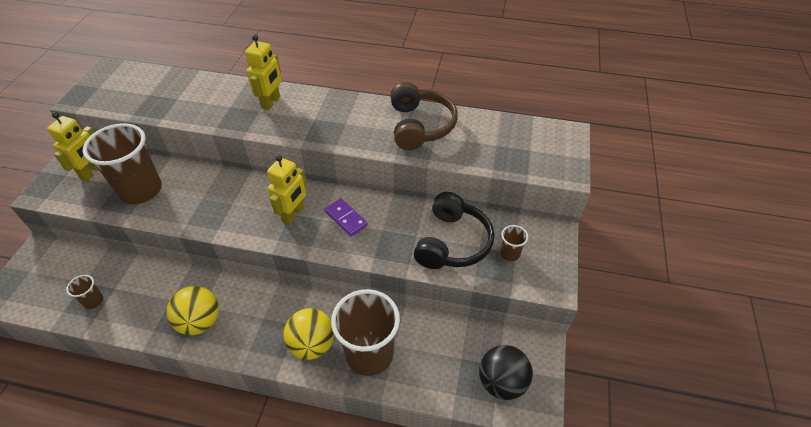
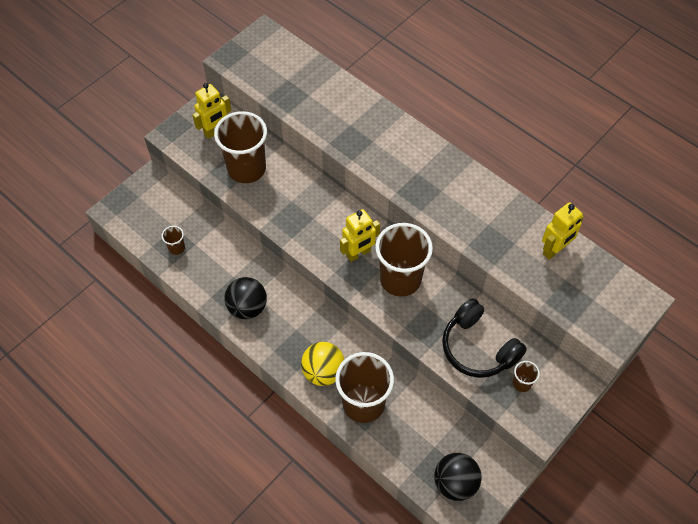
camera: 30 degrees right, 10 degrees up
yellow ball [166,286,219,335] -> black ball [224,277,267,319]
yellow robot [245,35,282,110] -> yellow robot moved to [542,202,584,260]
purple domino [324,198,368,236] -> brown cup [375,223,433,297]
brown headphones [390,82,458,150] -> none
black headphones [414,192,494,269] -> black headphones turned 90 degrees clockwise [442,298,527,378]

